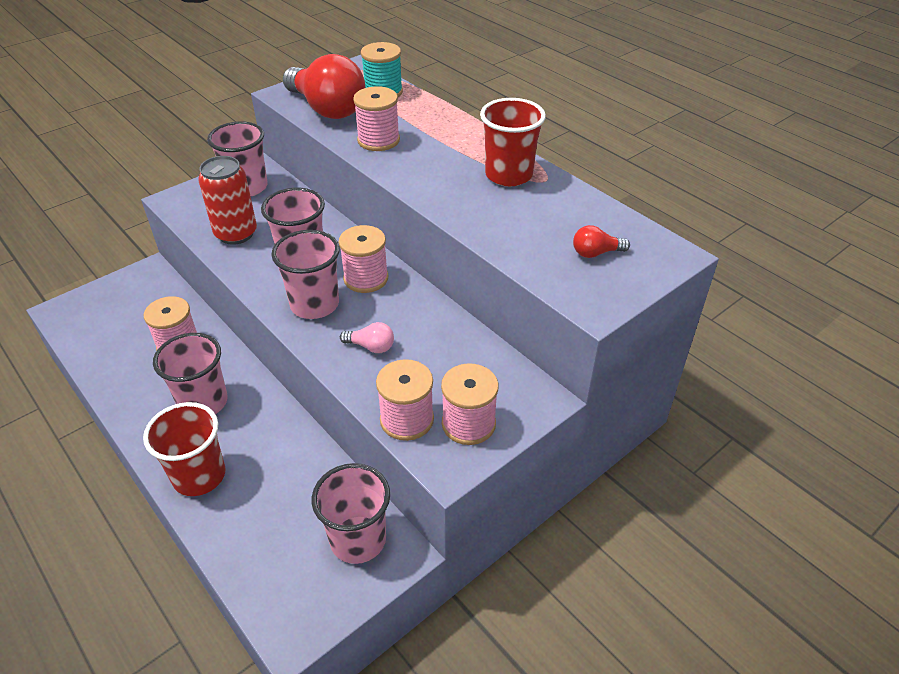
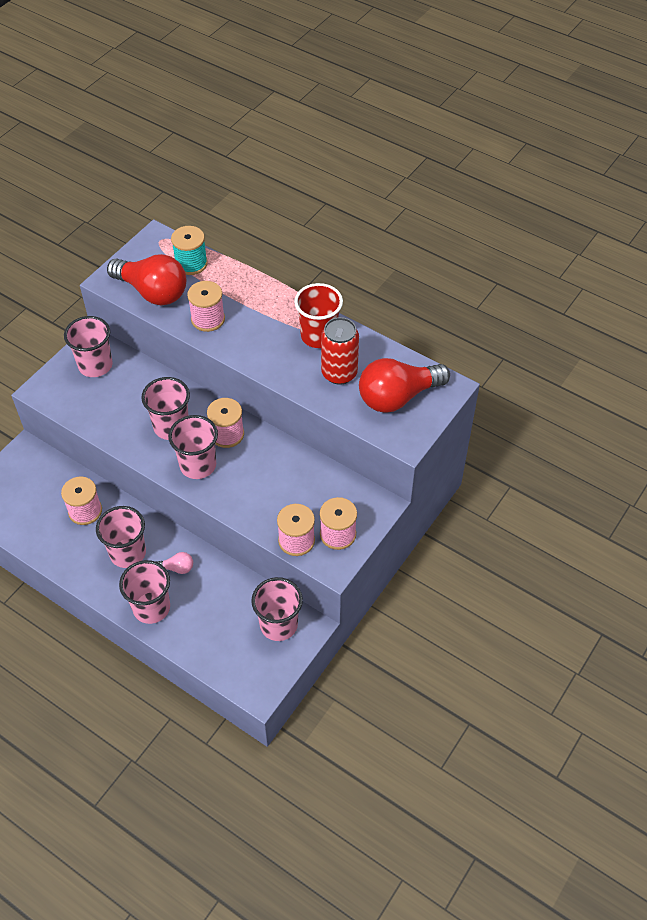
camera: 15 degrees left, 10 degrees up
red cup [143,402,226,496] -> pink cup [119,560,170,624]
red can [198,156,257,245] -> red can moved to [321,317,359,385]
pink light bulb [340,322,394,353] -> pink light bulb moved to [156,552,193,574]
red light bulb [573,225,630,258] -> red light bulb [359,358,450,413], size x2.37

